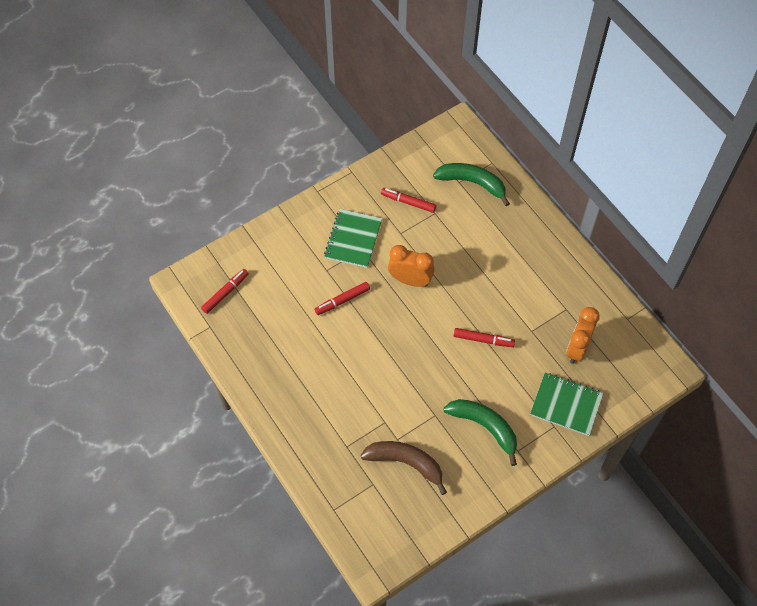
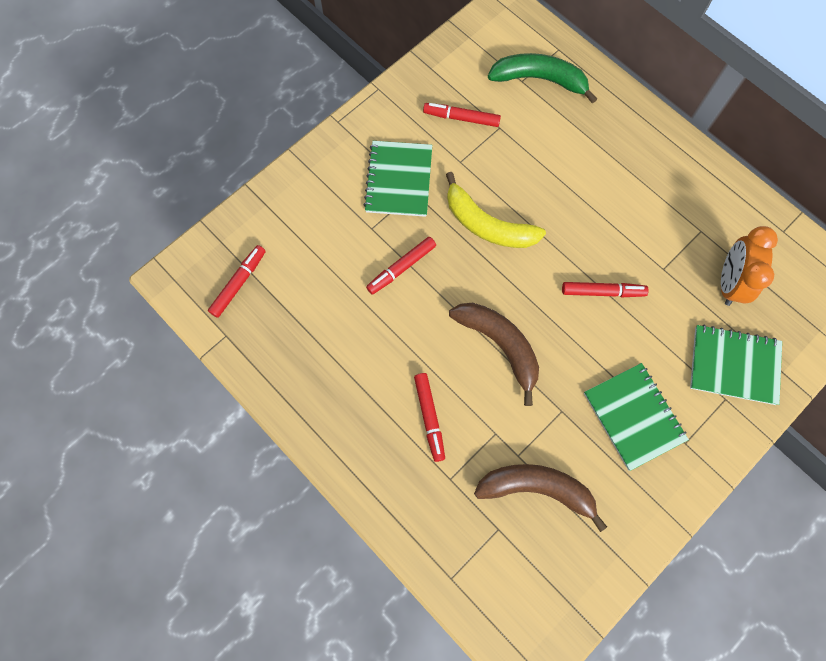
camera: 10 degrees left, 10 degrees up
orange clock [388,245,434,287] -> yellow banana [446,172,546,248]
green banana [443,399,517,466] -> green notebook [584,363,689,471]
none -> red marker [414,373,445,462]
none -> brown banana [449,303,539,406]

